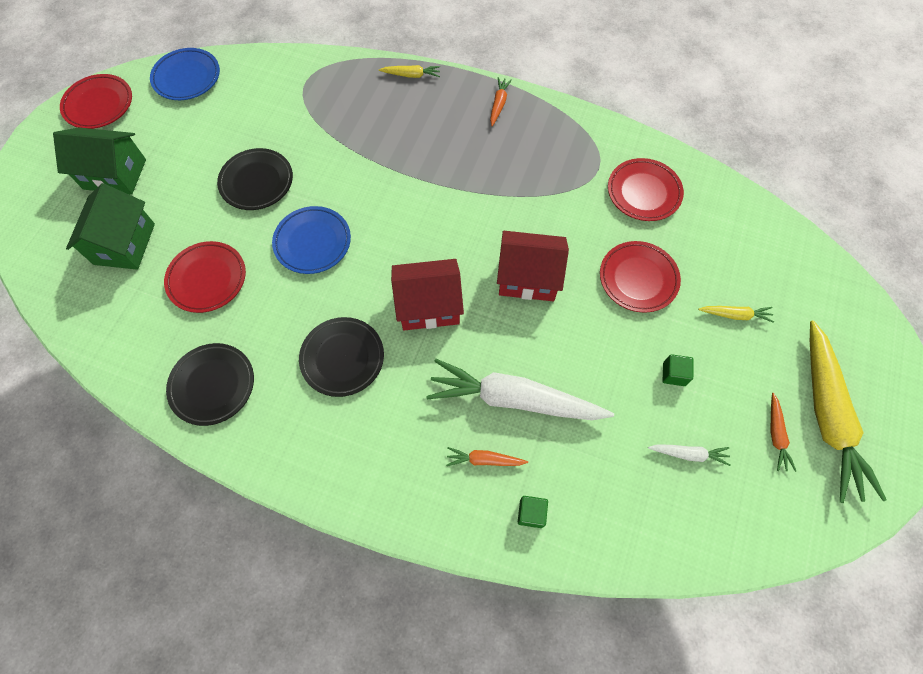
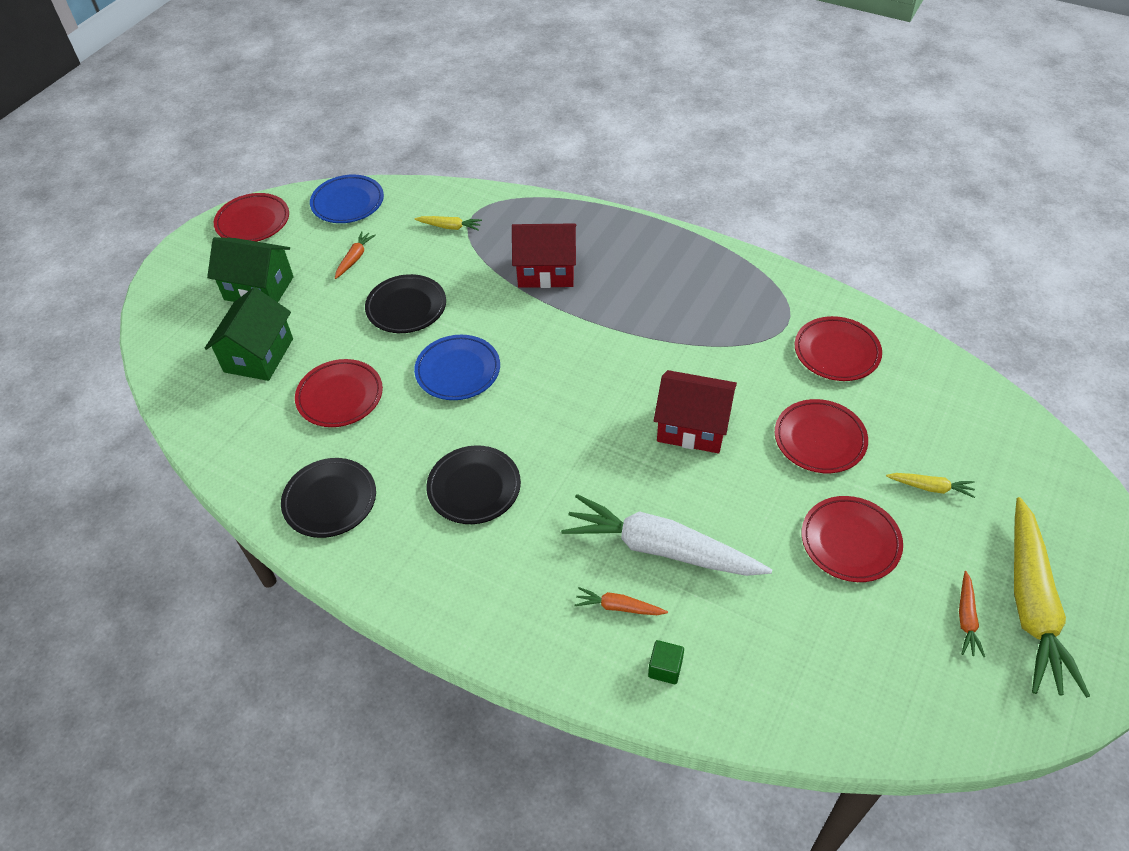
camera: 10 degrees right, 15 degrees down
yellow carrot [379,65,440,78] -> yellow carrot moved to [414,216,482,231]
red house [391,259,464,330] -> red house moved to [512,223,576,288]
orange carrot [490,77,512,126] -> orange carrot moved to [335,231,376,279]
white carrot [648,444,731,466] -> none
green cube [663,354,694,386] -> red plate [802,496,903,582]

